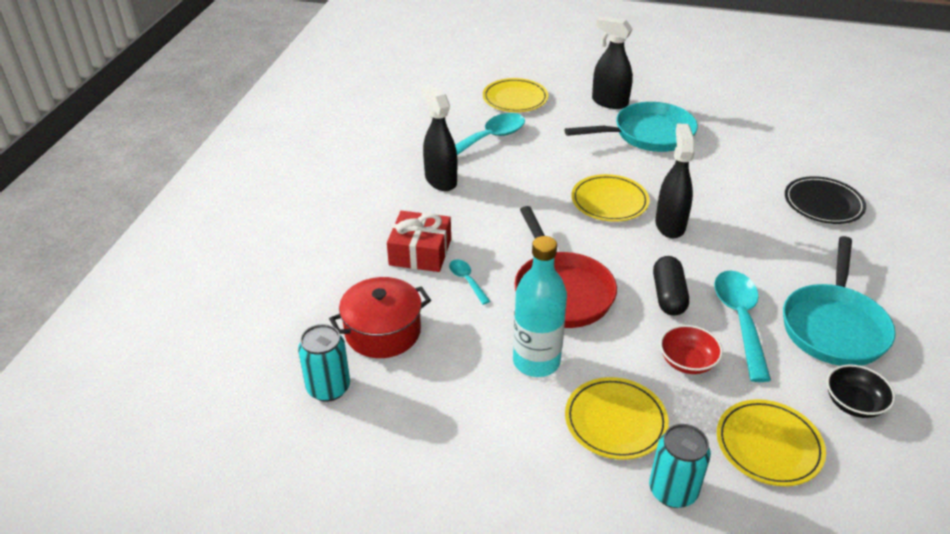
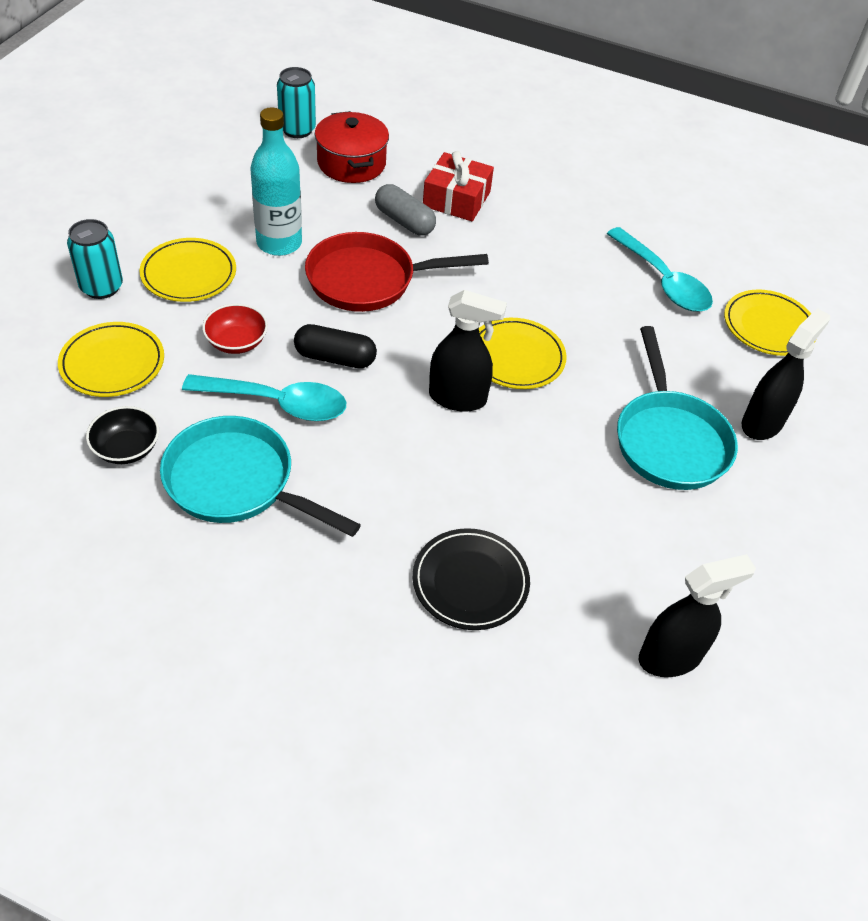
camera: 95 degrees right, 10 degrees up
black spray bottle [421,84,457,191] -> black spray bottle moved to [639,554,756,677]
turquoise spoon [449,259,490,305] -> grey capsule [375,184,436,235]

